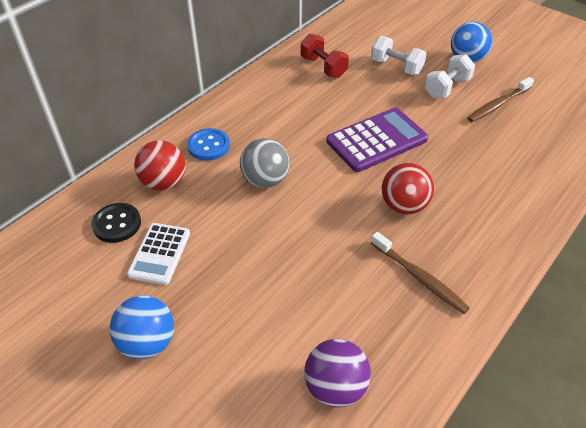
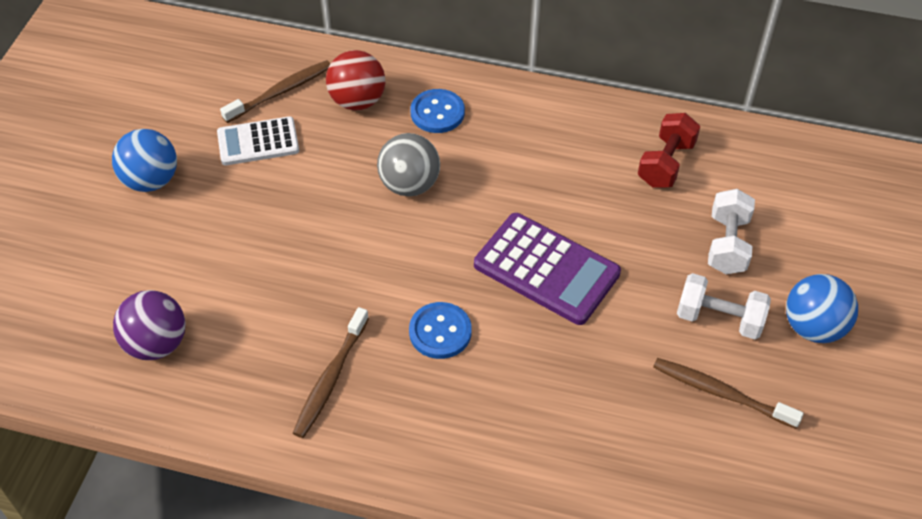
camera: 65 degrees right, 5 degrees up
black button [91,203,141,243] -> brown toothbrush [220,60,330,123]
red ball [382,163,434,214] -> blue button [409,302,472,359]

